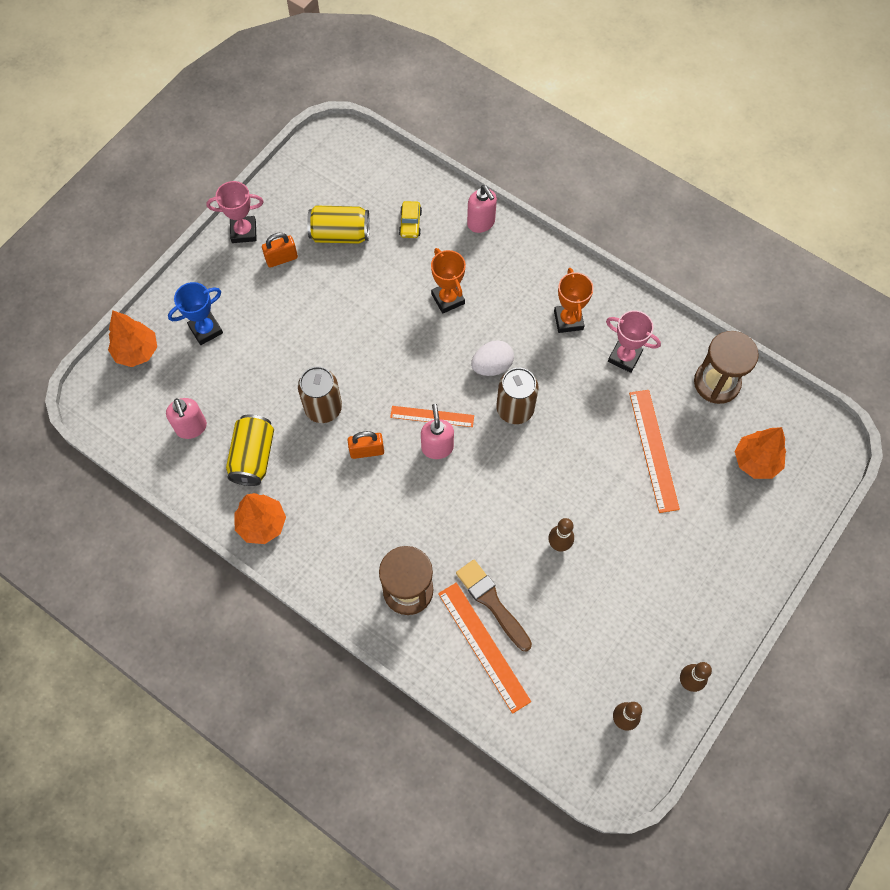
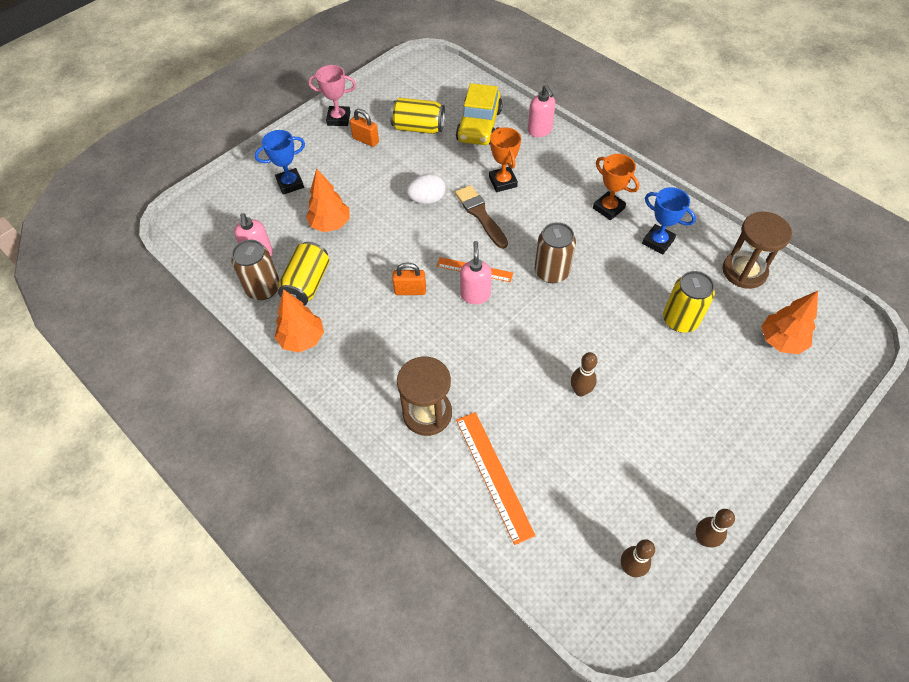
camera: 10 degrees right, 10 degrees down
orange tree [108,310,157,367] -> orange tree moved to [306,168,349,232]
orange padlock [262,233,298,268] -> orange padlock turned 45 degrees clockwise [350,109,379,147]
brown can [298,366,342,423] -> brown can moved to [231,240,280,300]
yellow car [399,201,422,238] -> yellow car [456,83,503,145], size x2.07
brown brush [456,560,532,651] -> brown brush moved to [455,185,508,249]
white egg [471,341,514,376] -> white egg moved to [407,174,445,204]
orange trophy [554,268,594,333] -> orange trophy turned 45 degrees counterclockwise [593,154,639,220]
pink trophy [606,310,661,373] -> blue trophy [642,187,696,254]
orange ruler [629,390,680,513] -> yellow can [663,271,715,333]

